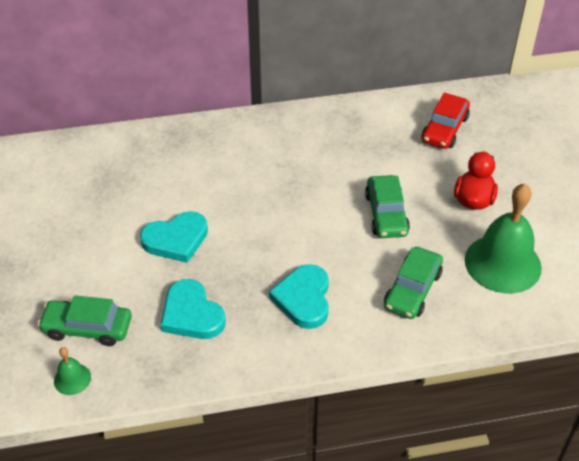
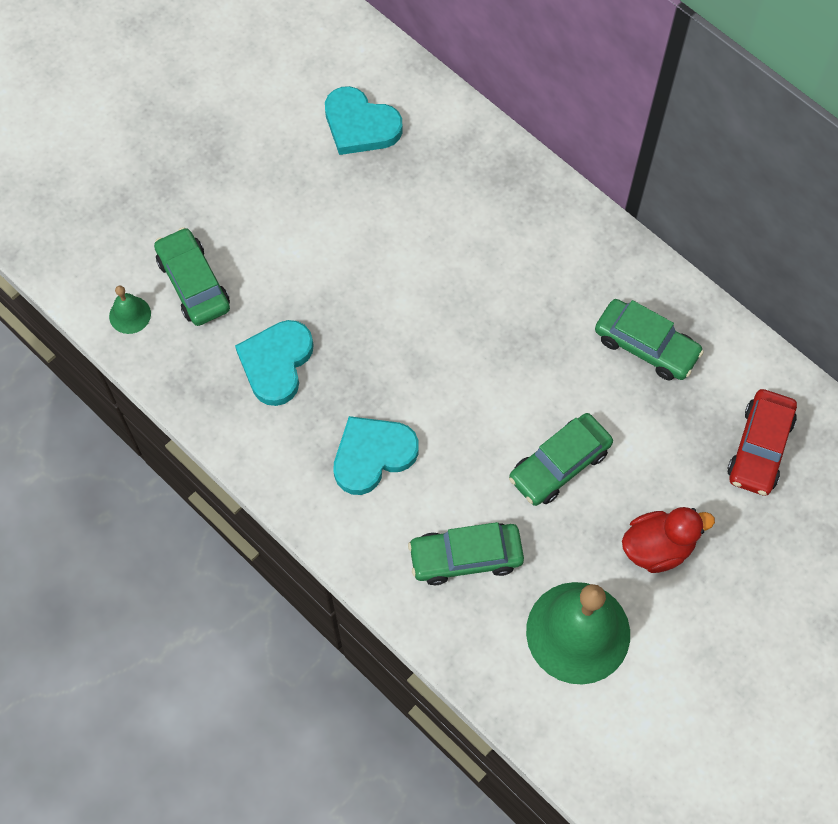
camera: 55 degrees right, 20 degrees up
turquoise heart [140,211,208,263] -> turquoise heart moved to [325,86,403,155]
red car [422,93,470,149] -> red car turned 60 degrees counterclockwise [727,389,797,496]
none -> green car [595,299,704,380]

